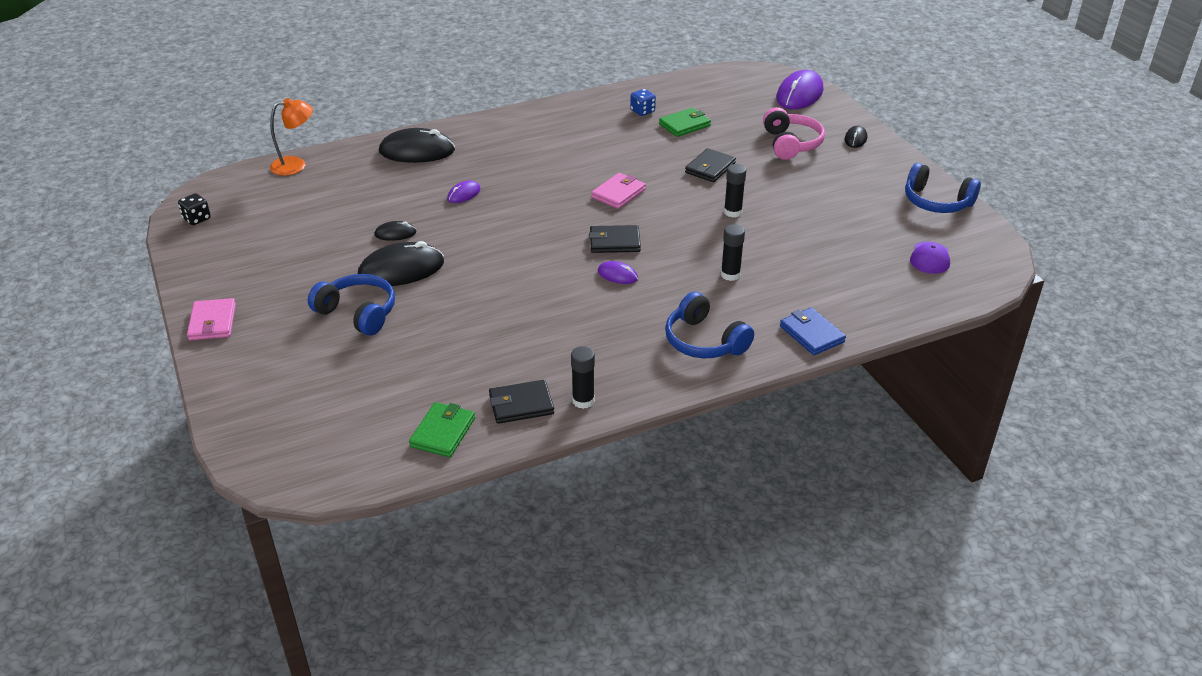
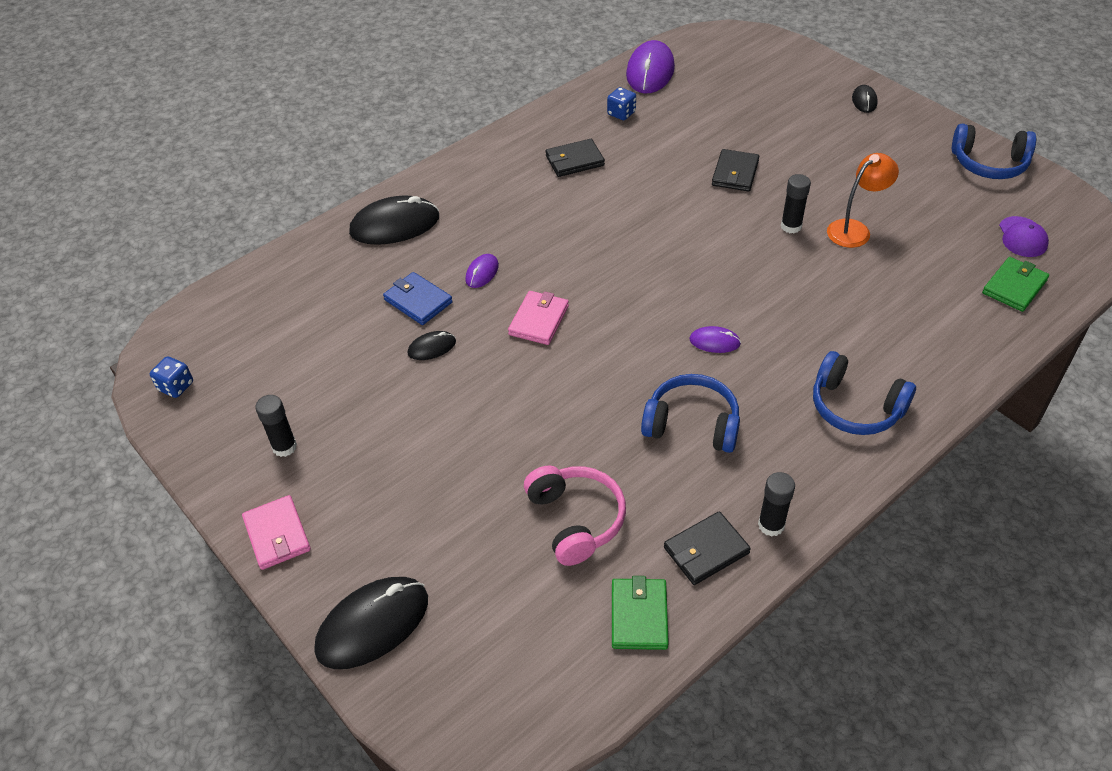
camera: 15 degrees left, 10 degrees up
black dice [178,193,211,225] -> blue dice [150,356,193,398]
orange lamp [270,98,313,176] -> orange lamp moved to [827,153,899,248]
blue headphones [308,274,395,336] -> blue headphones moved to [641,374,740,453]
black mouse [358,241,444,286] -> black mouse moved to [315,577,428,669]
black wallet [589,225,641,253] -> black wallet moved to [545,139,605,177]
pink wallet [591,173,646,209] -> pink wallet moved to [508,291,569,345]
green wallet [659,108,711,137] -> green wallet moved to [982,257,1049,312]
black glue stick [721,224,745,281] -> black glue stick moved to [255,395,297,457]
pink headphones [763,107,825,160] -> pink headphones moved to [524,465,626,566]
purple mouse [776,70,823,109] -> purple mouse moved to [626,40,675,93]
blue wallet [780,307,846,355] -> blue wallet moved to [383,272,453,325]

